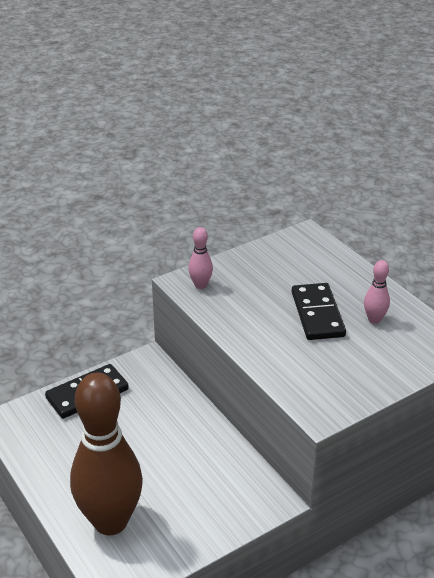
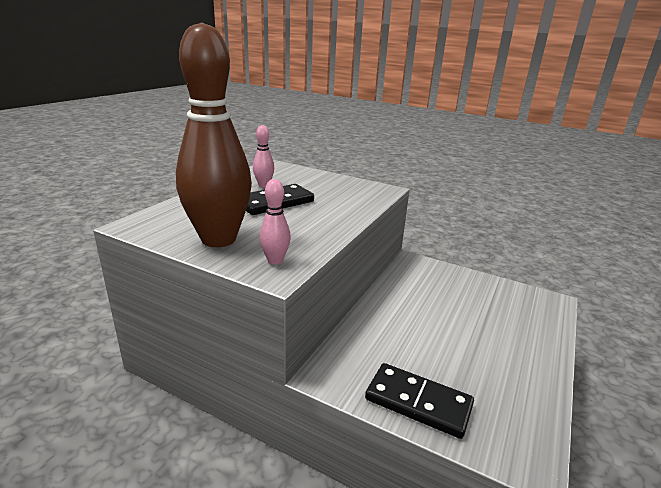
camera: 120 degrees left, 10 degrees down
brown bowling pin [70,373,143,535] -> brown bowling pin moved to [176,23,252,247]

